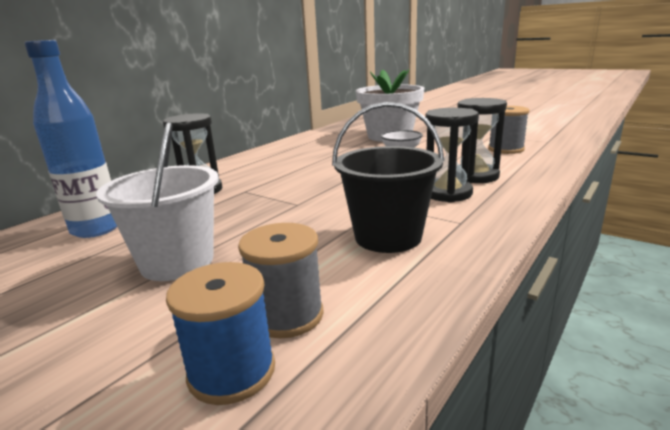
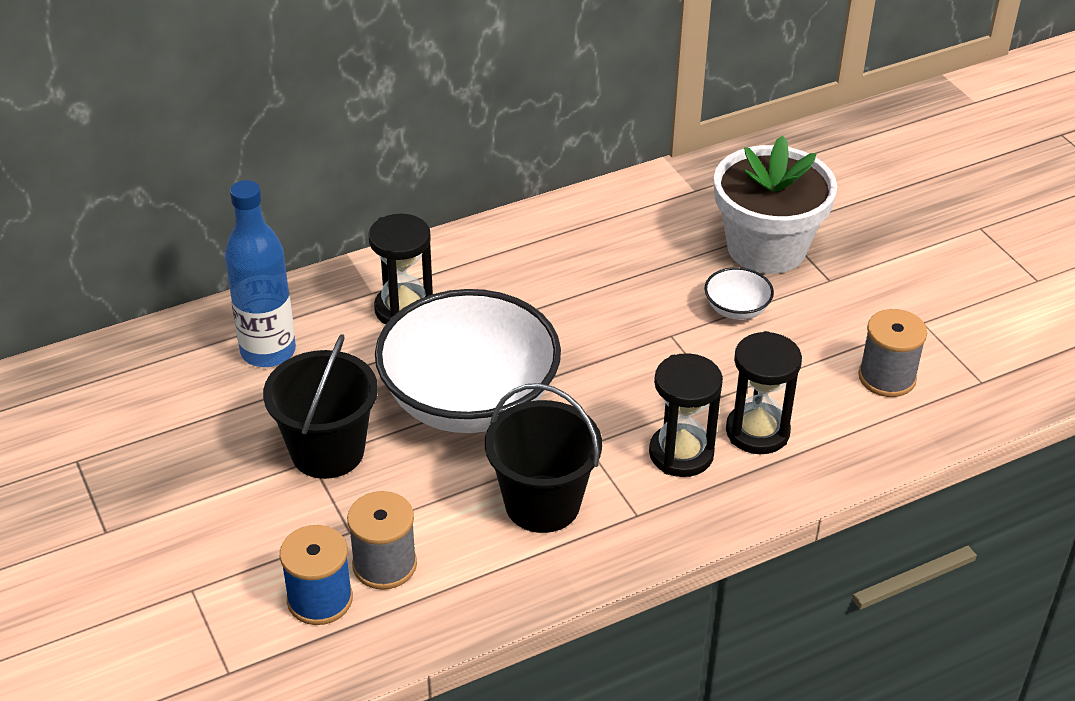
camera: 25 degrees right, 20 degrees up
white bucket [96,122,219,281] -> black bucket [263,334,378,479]
none -> white bowl [375,289,561,433]

